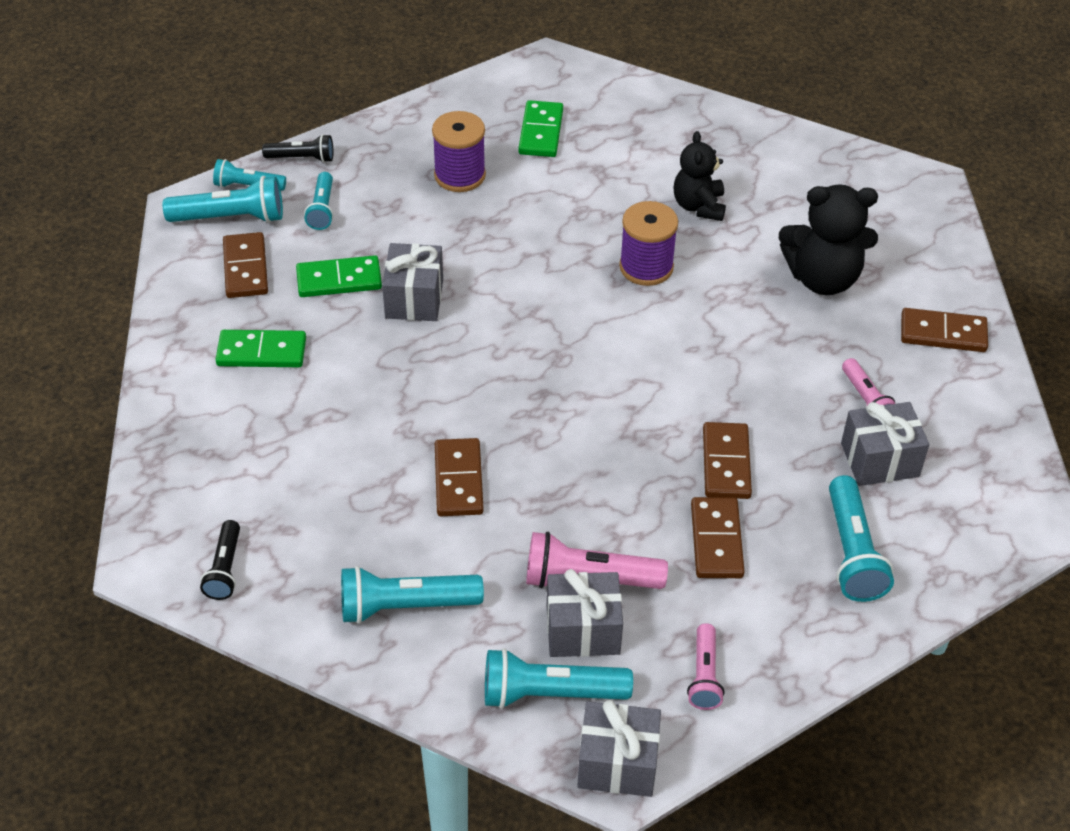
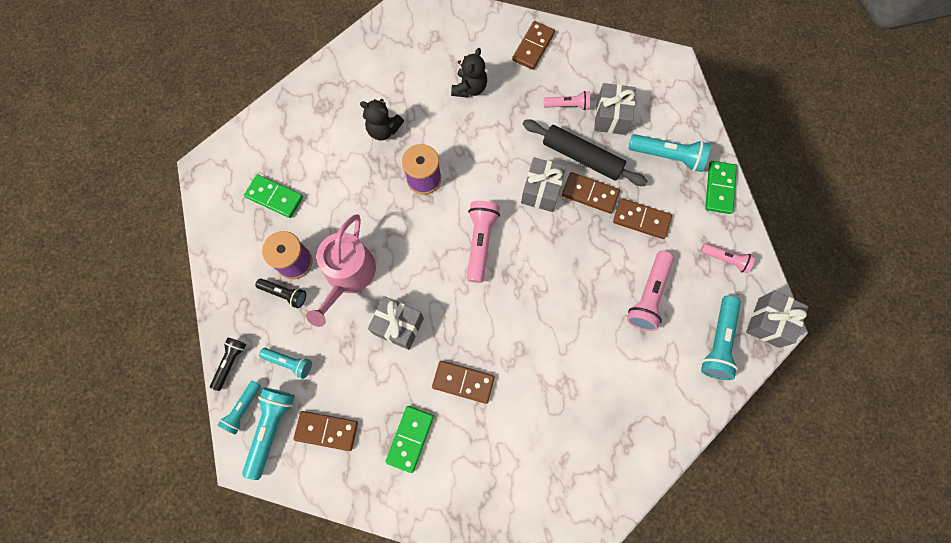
camera: 70 degrees left, 25 degrees up
black flashlight [200,520,240,600] -> black flashlight moved to [255,278,306,308]
green domino [296,255,382,297] -> green domino moved to [705,161,737,214]
turquoise flashlight [341,566,484,624] -> none
brown domino [435,438,484,516] -> brown domino moved to [432,361,495,404]
grey gift [547,569,623,657] -> grey gift moved to [521,157,566,212]
black teddy bear [779,184,878,295] -> black teddy bear [451,48,487,98], size x0.65
none -> pink watering can [306,214,376,327]
none -> pink flashlight [467,201,500,283]
none -> black rolling pin [523,120,648,186]

